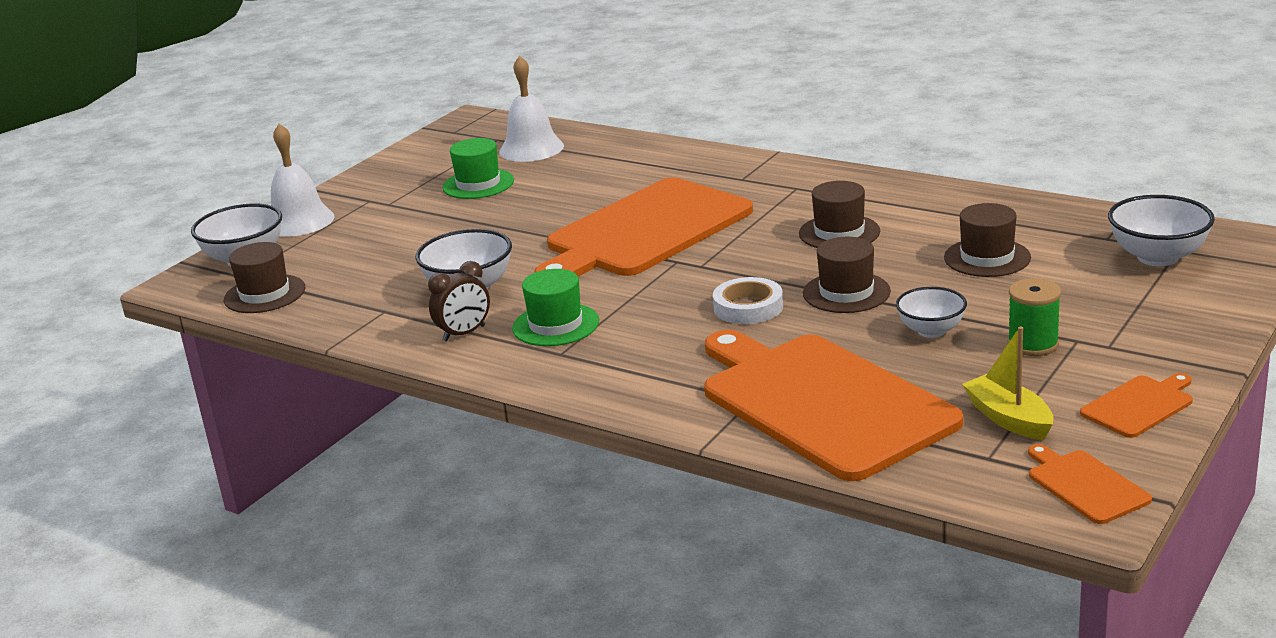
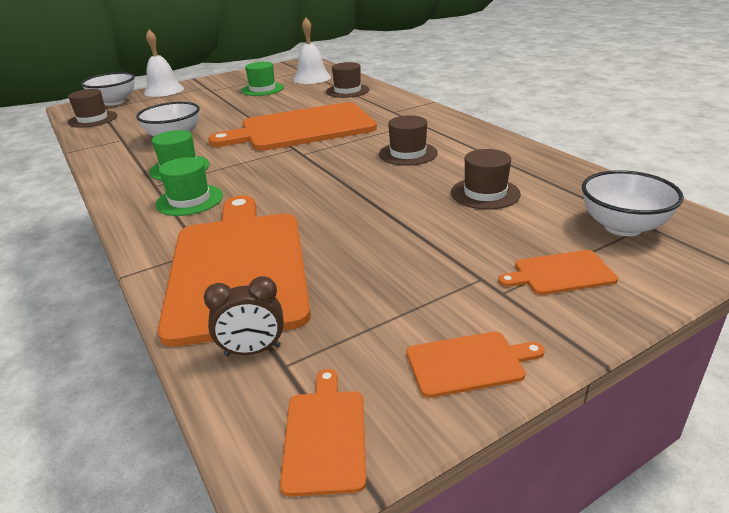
camera: 25 degrees right, 5 degrees up
brown clock [428,261,490,342] -> brown clock moved to [204,276,284,356]
white tape [713,277,783,324] -> none
brown hat [803,237,891,313] -> brown hat moved to [326,62,370,98]
white bowl [896,287,967,338] -> none
yellow boat [962,327,1053,440] -> none
green spool [1008,278,1061,356] -> none
none -> green hat [155,157,223,216]
none -> orange cutting board [498,250,618,295]

